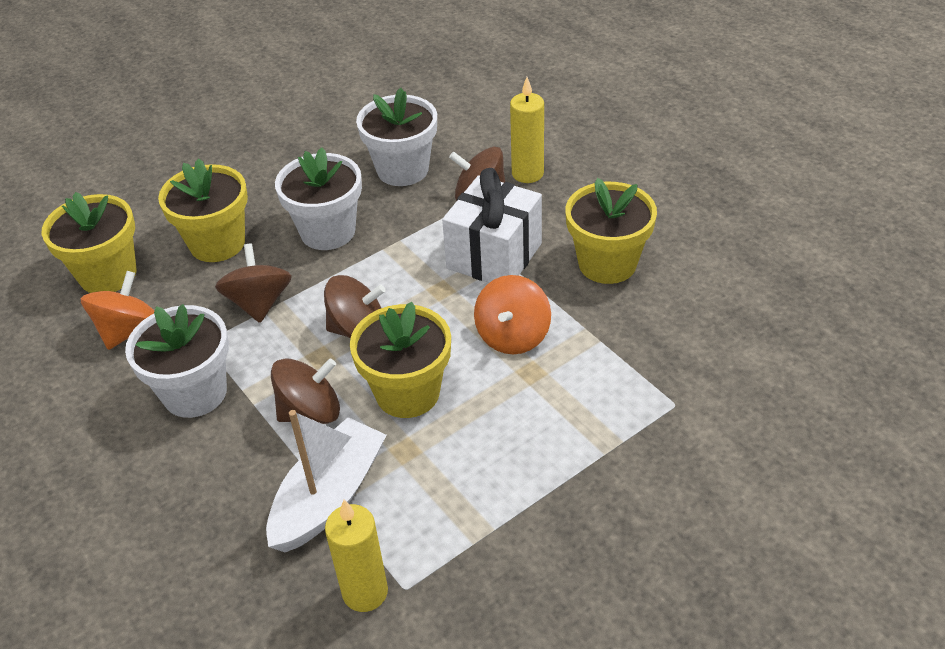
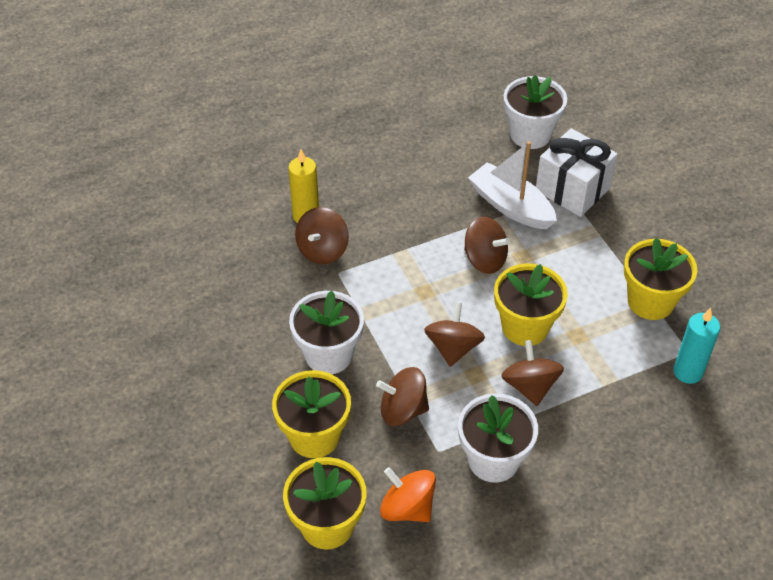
camera: 80 degrees left, 5 degrees up
white boat [266,410,386,552] -> white boat moved to [468,141,557,229]
yellow candle [325,500,388,612] -> turquoise candle [674,308,720,384]
white flower pot [356,88,437,186] -> white flower pot moved to [504,75,567,149]
white gift [442,168,542,283] -> white gift moved to [536,128,618,217]
orange spinning top [474,275,551,354] -> brown spinning top [464,217,510,274]
yellow flower pot [565,178,657,284] -> yellow flower pot moved to [624,238,698,320]

